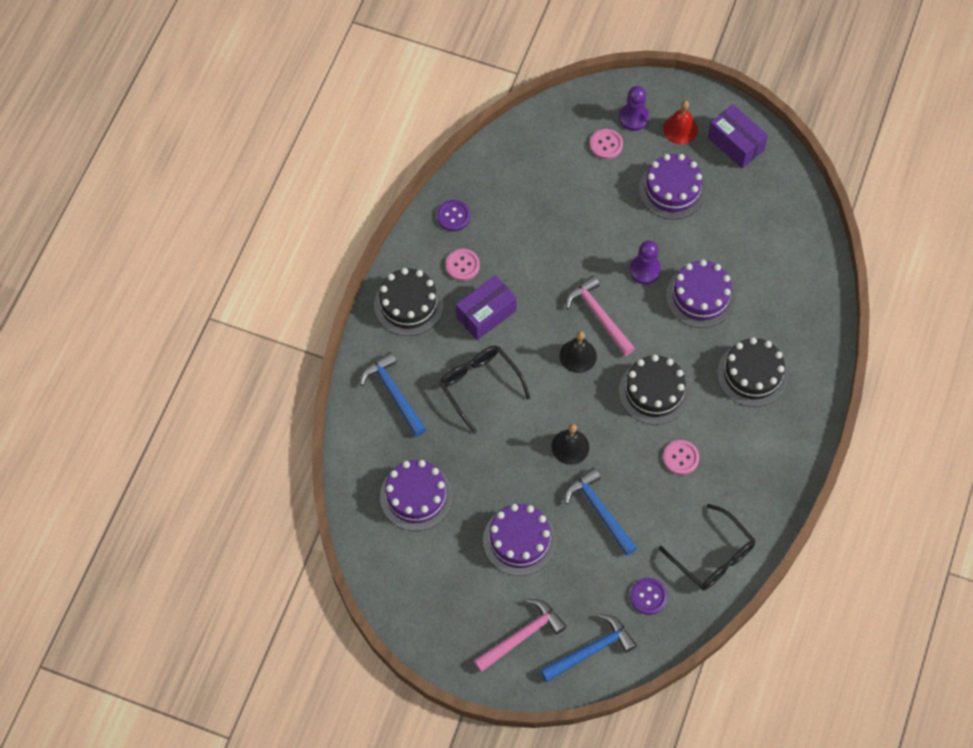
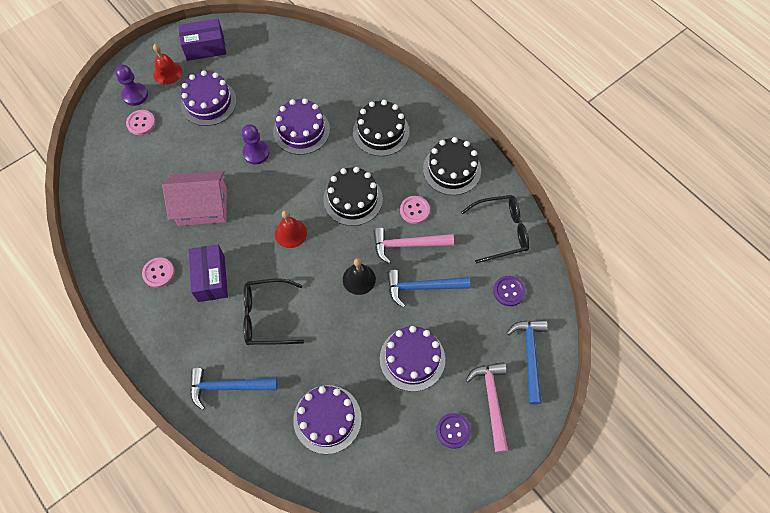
camera: 60 degrees left, 0 degrees up
black cake [374,268,443,336] -> black cake moved to [423,137,481,195]
purple button [437,200,471,231] -> purple button moved to [436,413,471,449]
black bell [560,331,597,373] -> red bell [275,210,307,248]
pink hammer [566,275,635,356] -> pink hammer moved to [374,228,454,264]
none -> pink house [162,171,227,226]

